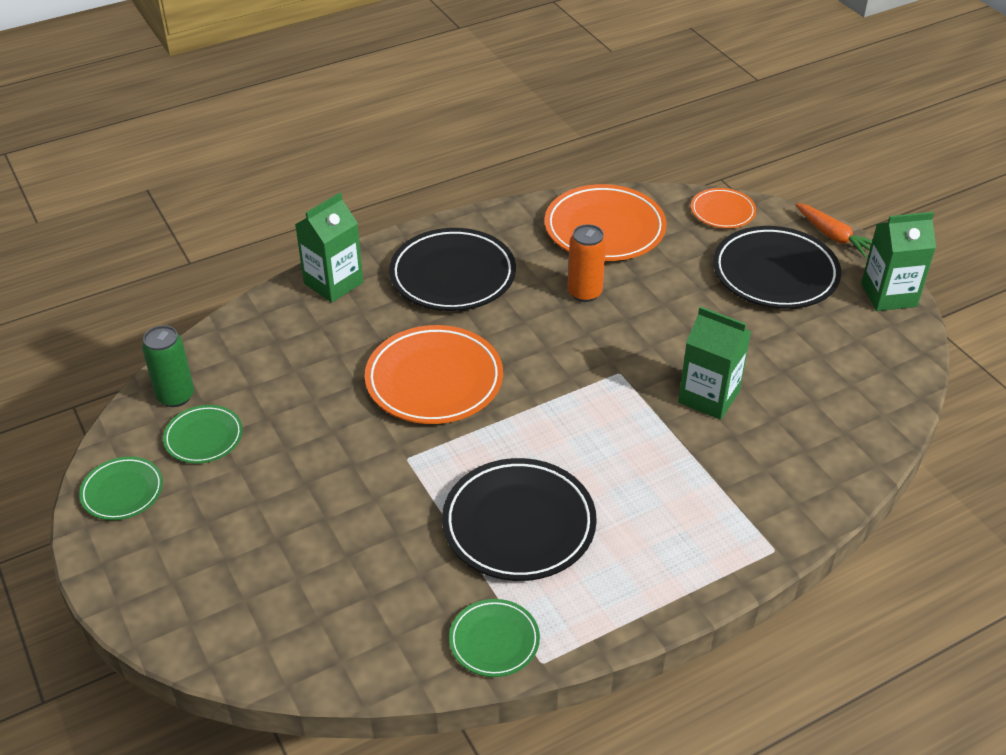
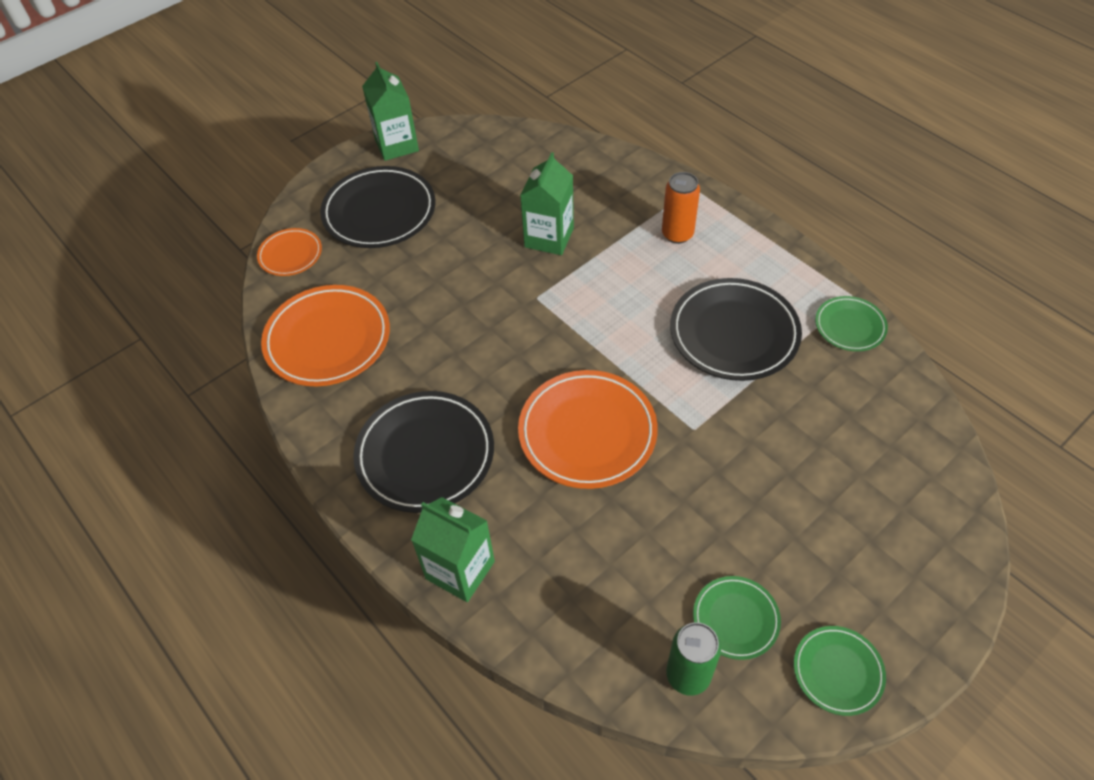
camera: 100 degrees left, 10 degrees up
orange can [567,224,606,302] -> orange can moved to [662,172,700,244]
orange carrot [795,203,872,258] -> none

